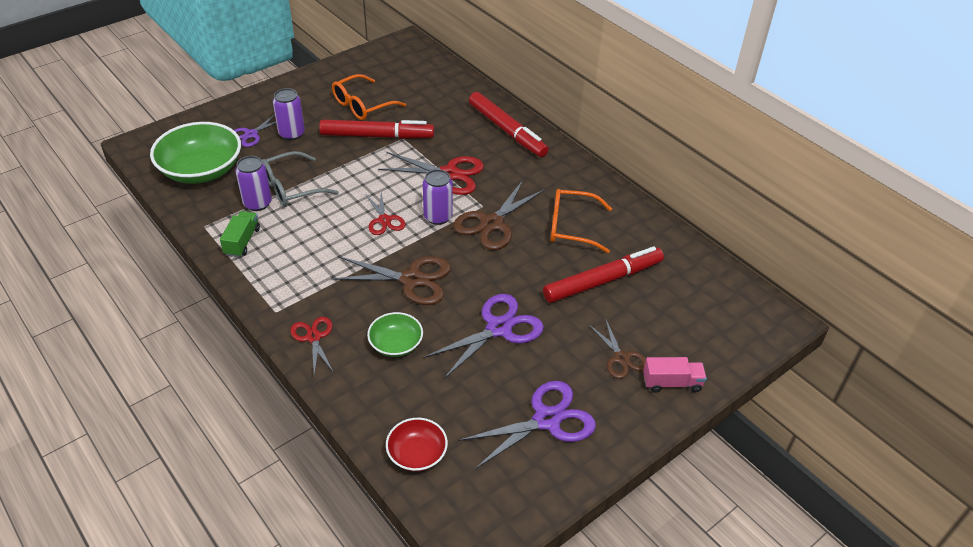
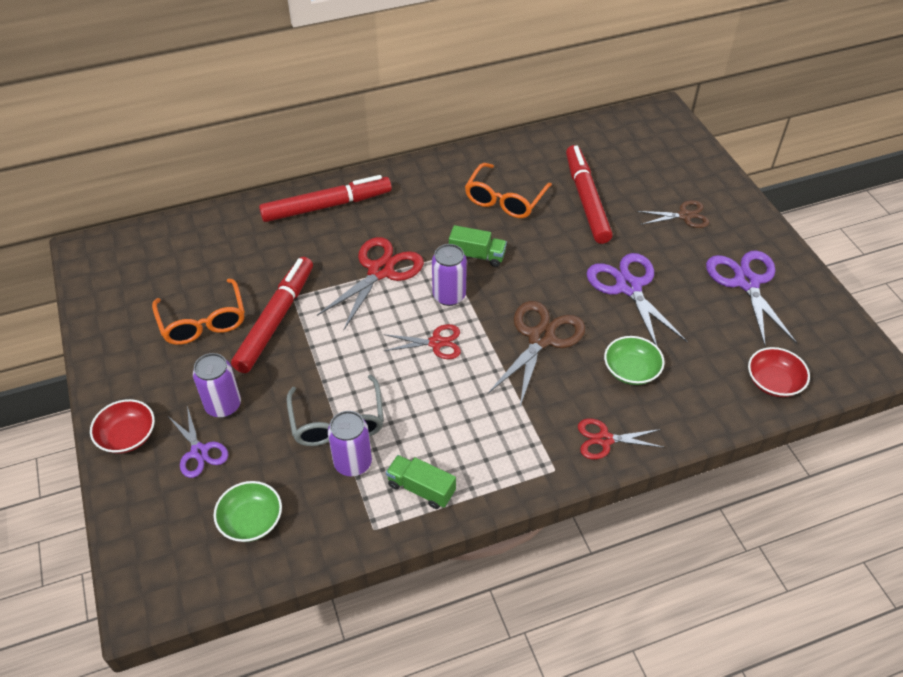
camera: 70 degrees left, 5 degrees up
green bowl [150,122,241,184] -> green bowl [214,481,282,542], size x0.53
brown scissors [453,180,546,250] -> green truck [449,225,507,267]
pink truck [643,357,707,393] -> none
none -> red bowl [90,399,155,454]

